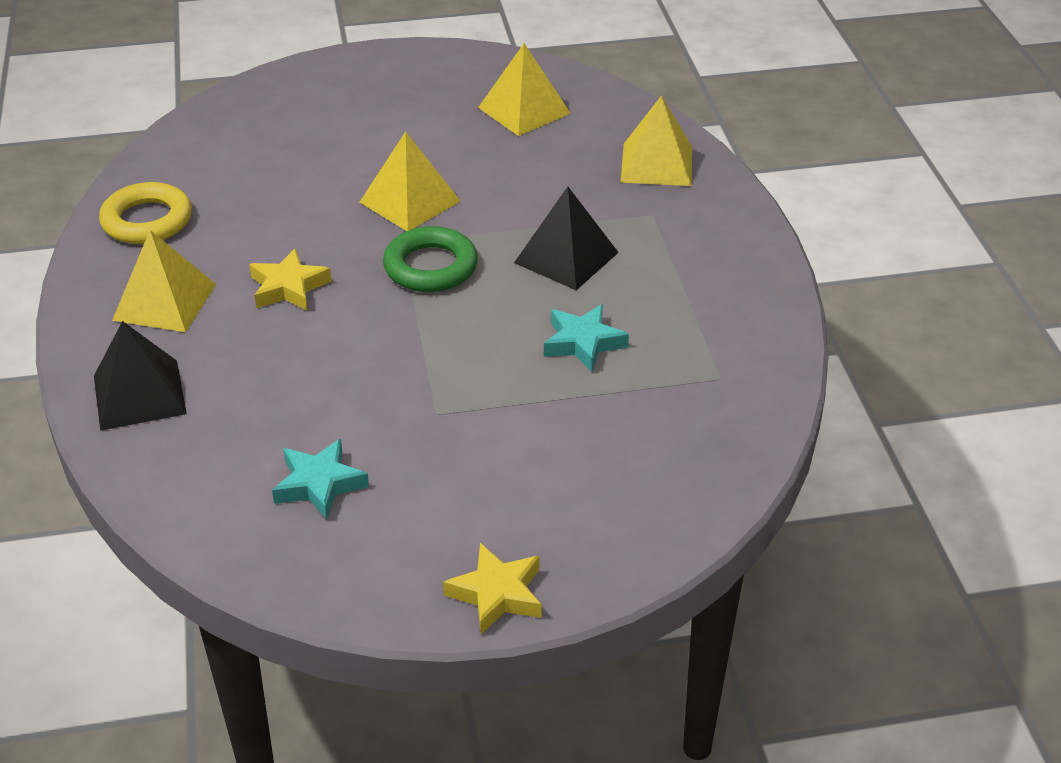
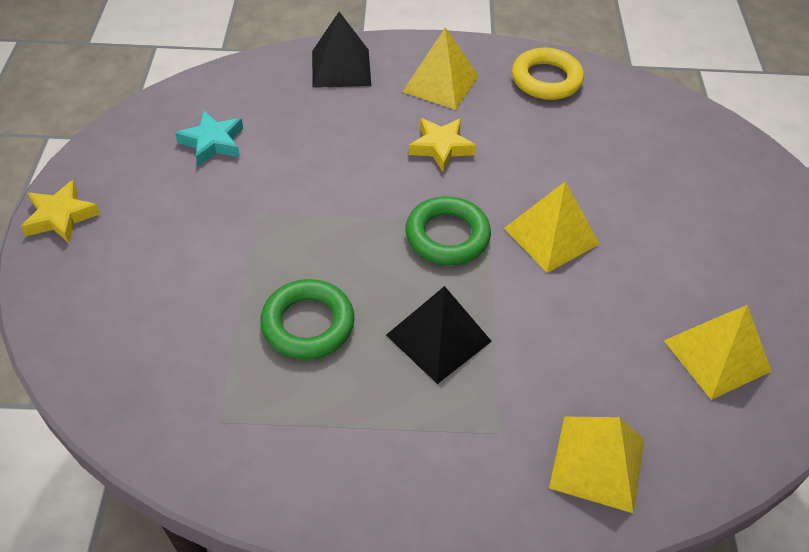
camera: 100 degrees right, 10 degrees up
turquoise star [544,304,629,372] -> green ring [260,279,354,360]

